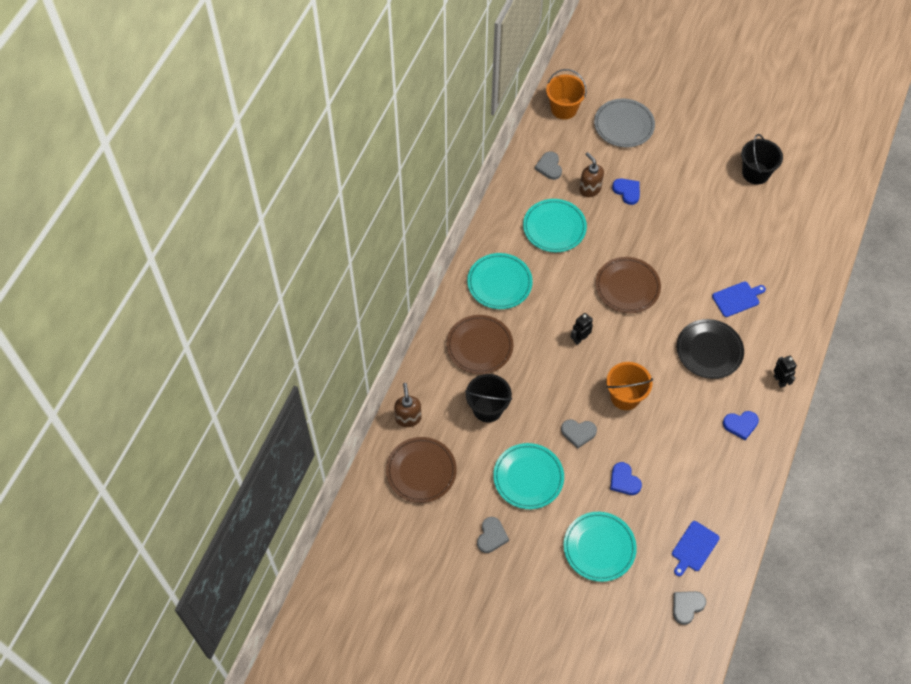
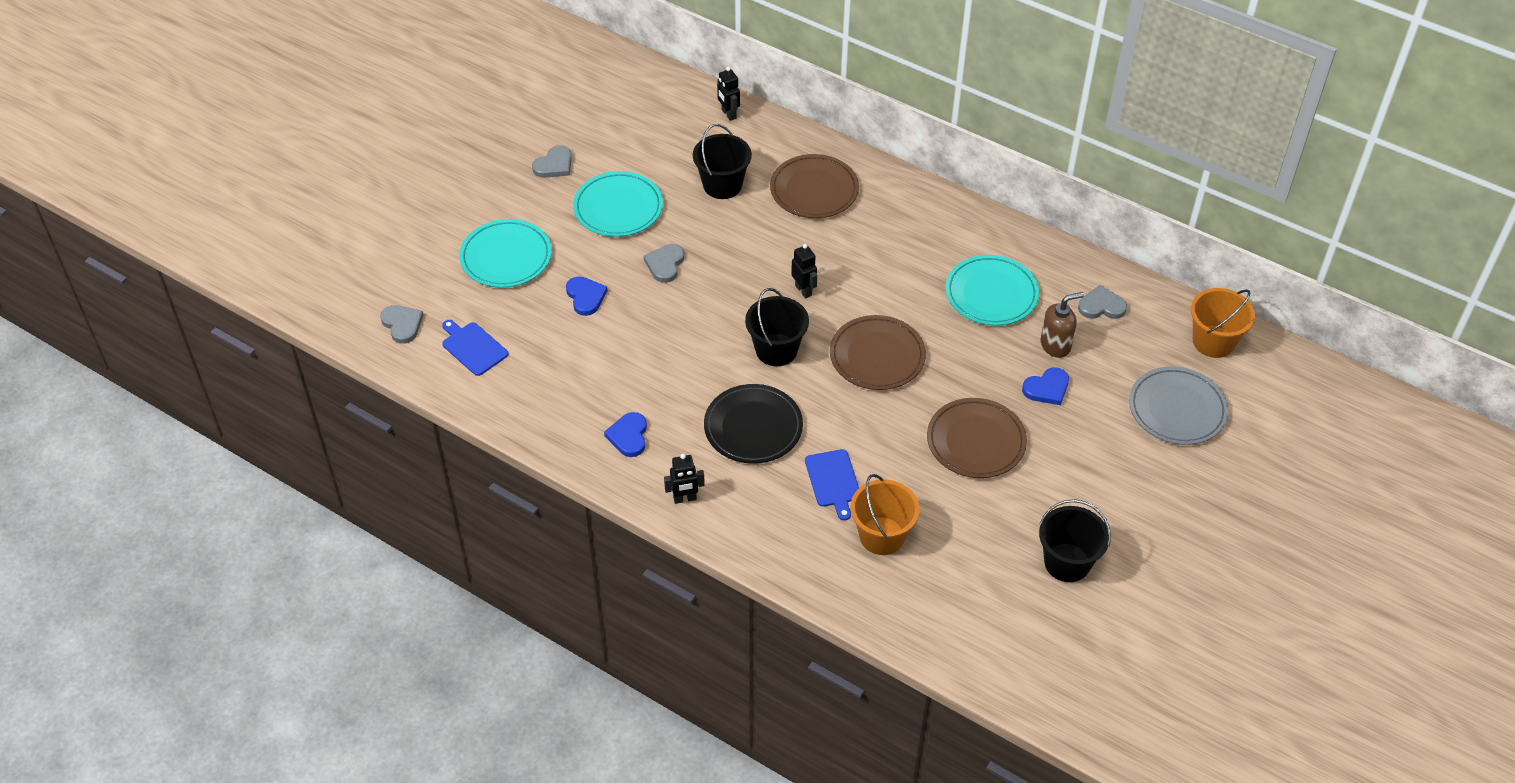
camera: 100 degrees right, 10 degrees down
brown plate [386,437,457,503] -> brown plate moved to [927,398,1027,478]
brown soap dispenser [394,383,421,427] -> black robot [717,67,740,121]
turquoise plate [467,253,533,309] -> none
grey heart [477,517,509,553] -> grey heart turned 75 degrees counterclockwise [532,145,572,178]
orange bucket [606,362,653,410] -> orange bucket moved to [850,474,920,555]
blue heart [610,462,642,495] -> blue heart turned 90 degrees clockwise [566,276,608,316]
none -> black bucket [745,288,809,366]

